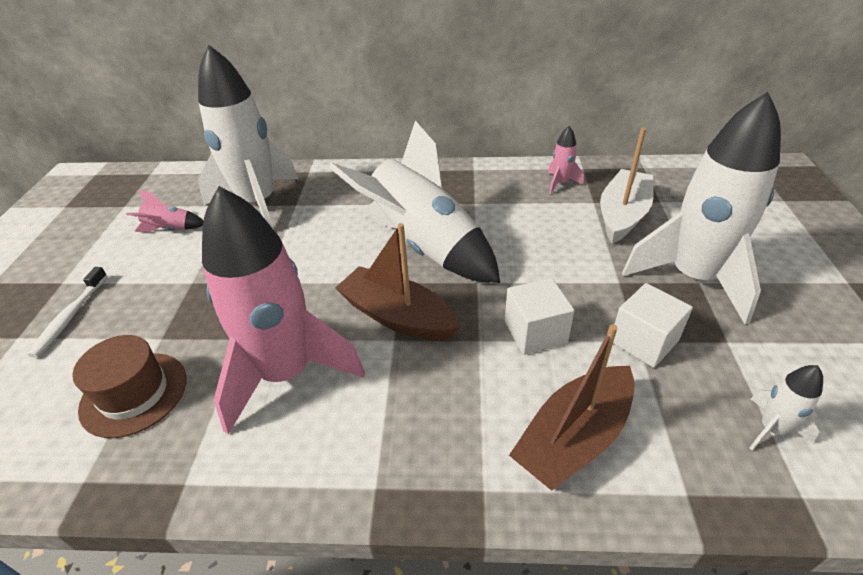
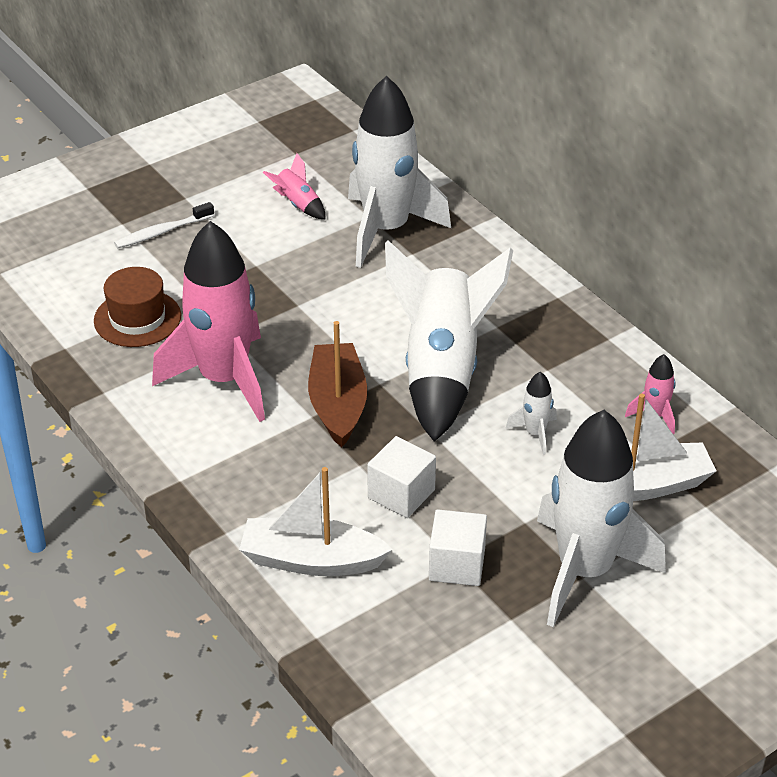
camera: 50 degrees right, 0 degrees up
brown boat [509,324,635,491] -> white boat [239,467,393,576]
white rocket [749,365,823,450] -> white rocket moved to [505,372,557,455]

